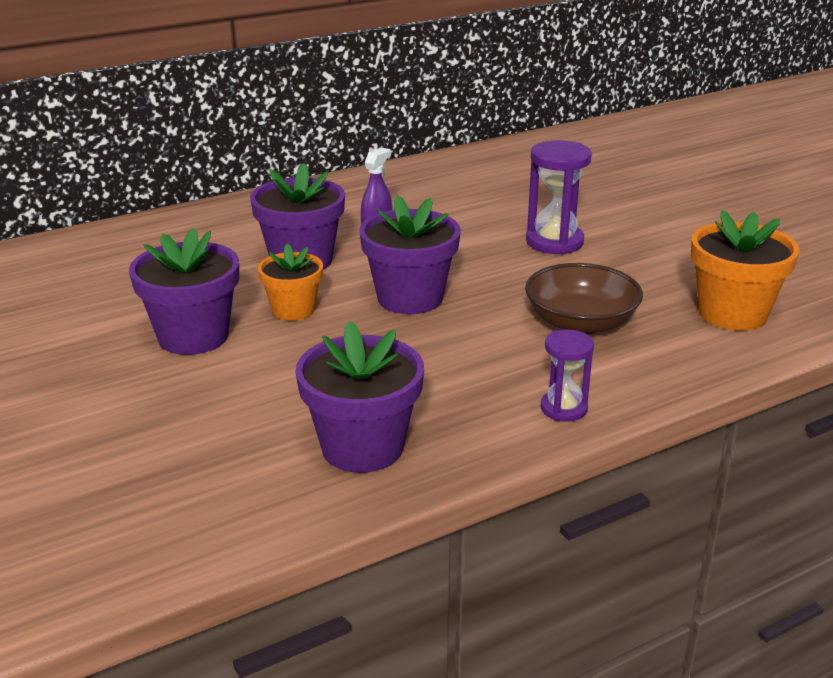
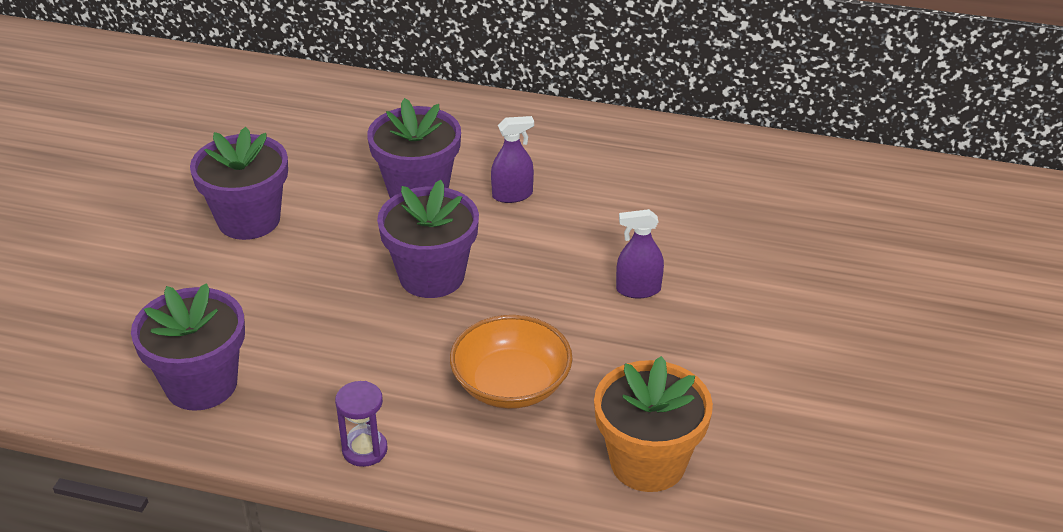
camera: 45 degrees right, 10 degrees up
orange flower pot [258,243,323,321] -> none
brown bowl [525,263,643,334] -> orange bowl [450,315,573,409]
purple hourglass [526,140,592,255] -> purple spray bottle [616,209,664,298]

